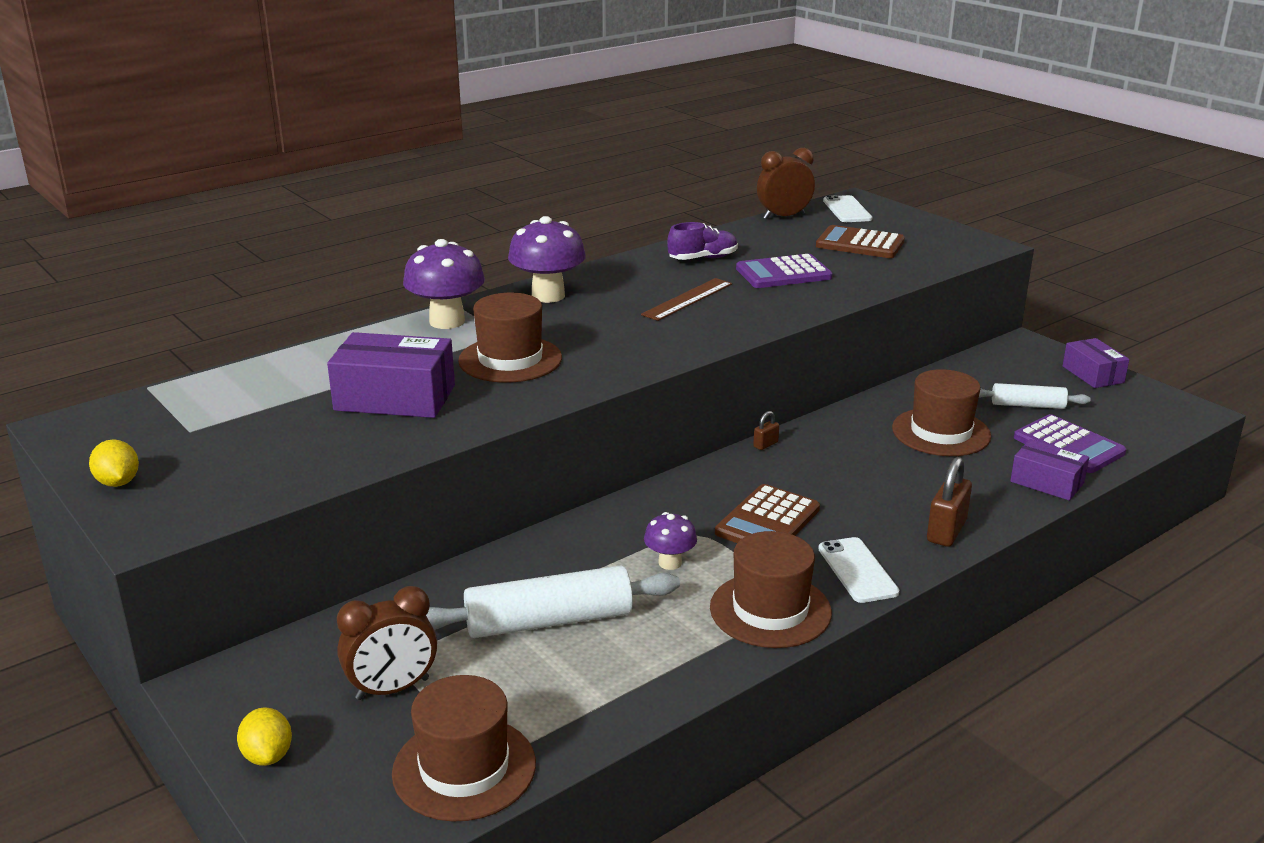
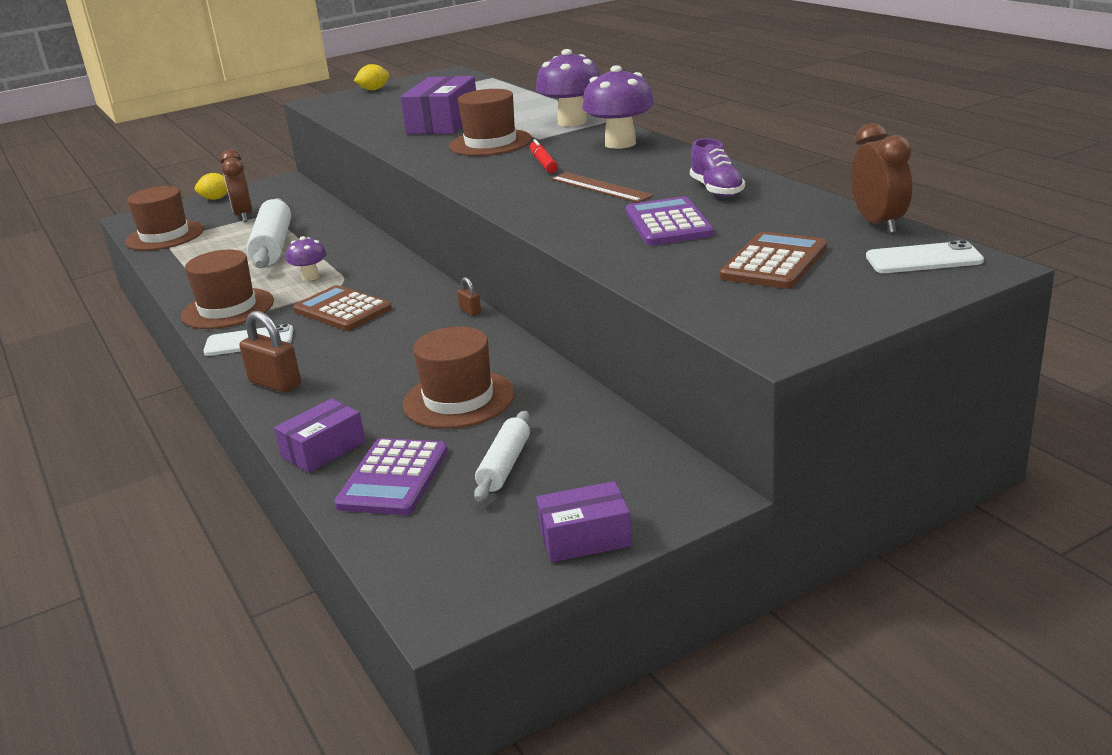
camera: 100 degrees right, 0 degrees up
purple calculator [1014,414,1126,473] -> purple calculator turned 45 degrees counterclockwise [334,438,448,515]
none -> red marker [530,139,558,173]

